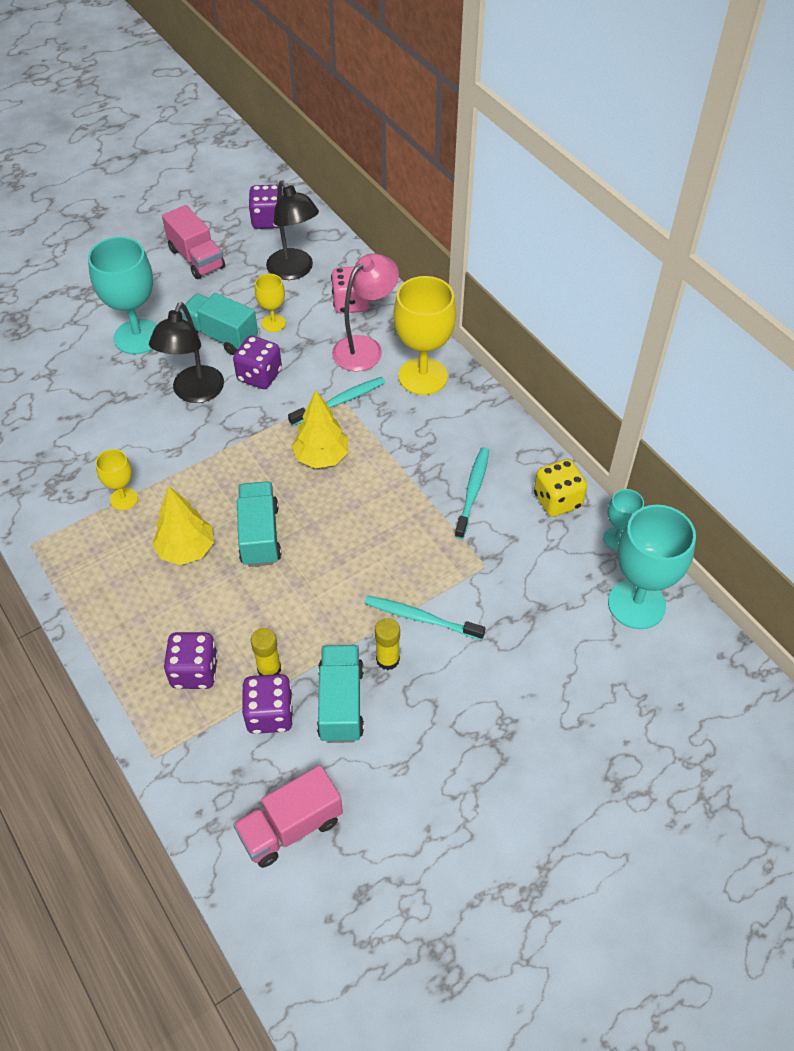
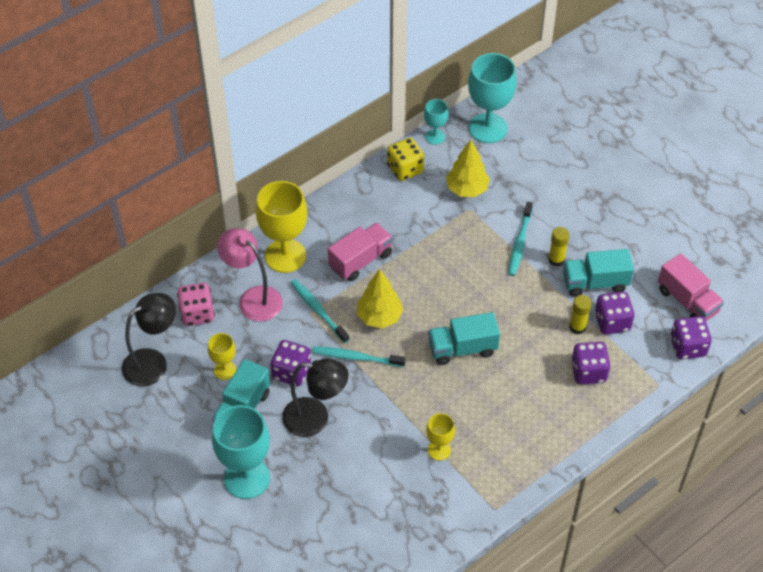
camera: 95 degrees left, 0 degrees up
yellow tree [152,486,214,565] -> yellow tree moved to [446,140,490,197]
pink truck [162,205,225,279] -> pink truck moved to [328,223,393,281]
purple dice [248,185,283,229] -> purple dice moved to [670,316,712,359]
turquoise toothbrush [455,447,489,539] -> turquoise toothbrush moved to [312,347,406,367]

